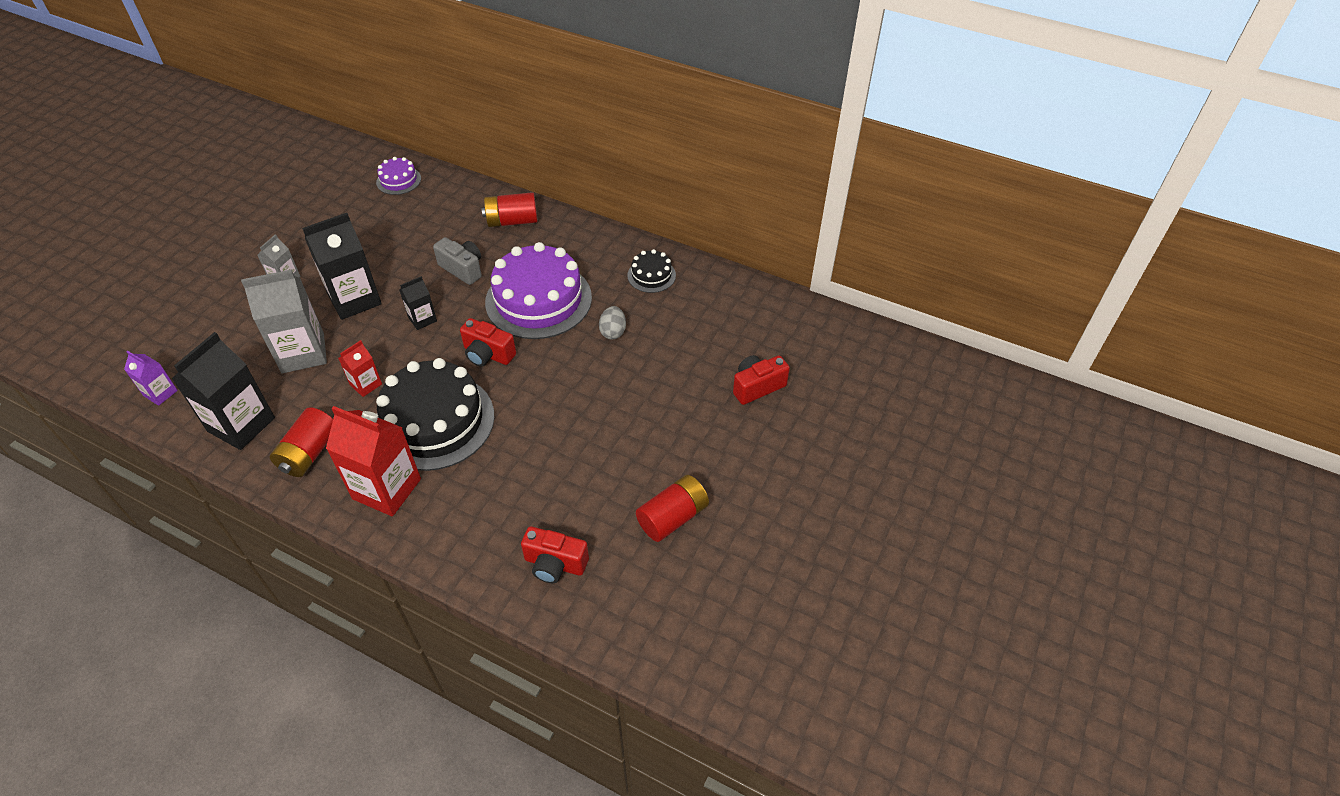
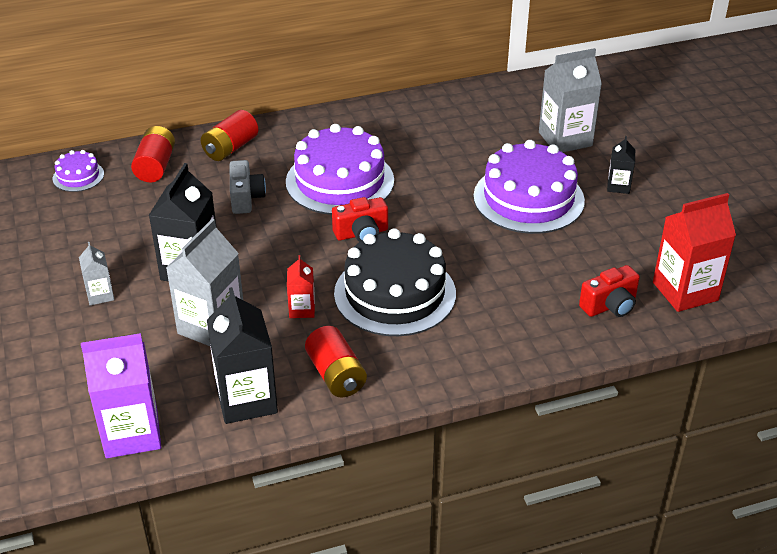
camera: 45 degrees left, 10 degrees down
purple carton [124,351,178,406] -> purple carton [81,333,161,458], size x1.95
red carton [326,406,421,516] -> red carton moved to [653,193,736,312]
black carton [400,276,437,330] -> black carton moved to [607,136,635,194]
grey camera [433,237,482,285] -> grey camera turned 90 degrees clockwise [229,160,266,214]
grey egg [599,306,626,340] -> none
black cake [627,249,676,293] -> none
red battery [636,475,709,542] -> red battery moved to [131,126,175,182]
red camera [733,355,790,405] -> grey carton [539,48,602,152]
none -> purple cake [473,140,585,234]

